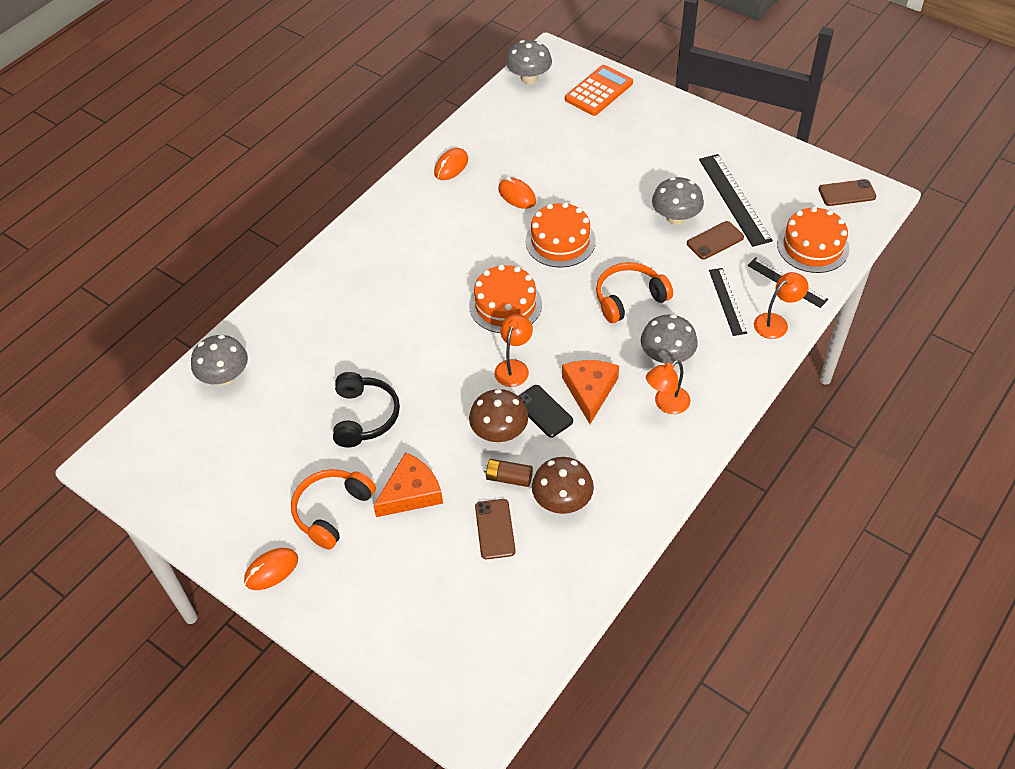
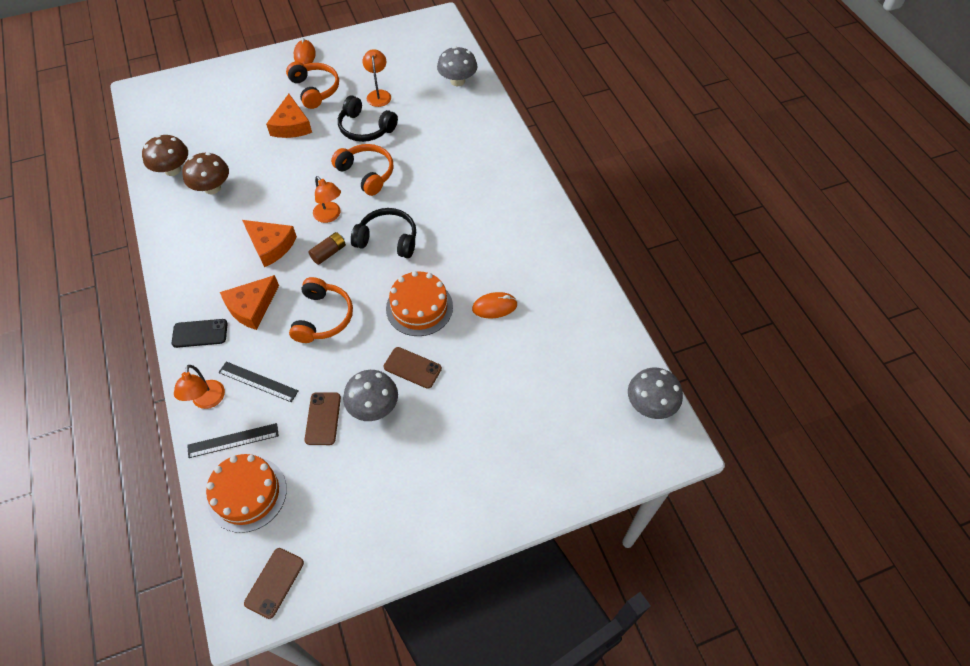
camera: 120 degrees right, 5 degrees up
orange mouse [434,148,468,180] -> none
orange cake [469,264,542,333] -> black headphones [351,208,416,258]
brown mushroom [469,389,528,442] -> brown mushroom moved to [142,135,188,176]
brown phone [475,499,516,559] -> brown phone moved to [384,347,442,389]
brown battery [484,459,533,487] -> brown battery moved to [308,232,346,265]
black phone [518,385,573,438] -> black phone moved to [172,319,228,348]
orange calculator [565,65,633,116] -> none
grey mushroom [641,314,698,365] -> orange cheese [220,275,279,330]
orange lamp [646,360,690,414] -> orange lamp moved to [363,49,391,107]
black ruler [699,154,773,247] -> none
none -> orange headphones [331,144,394,196]

